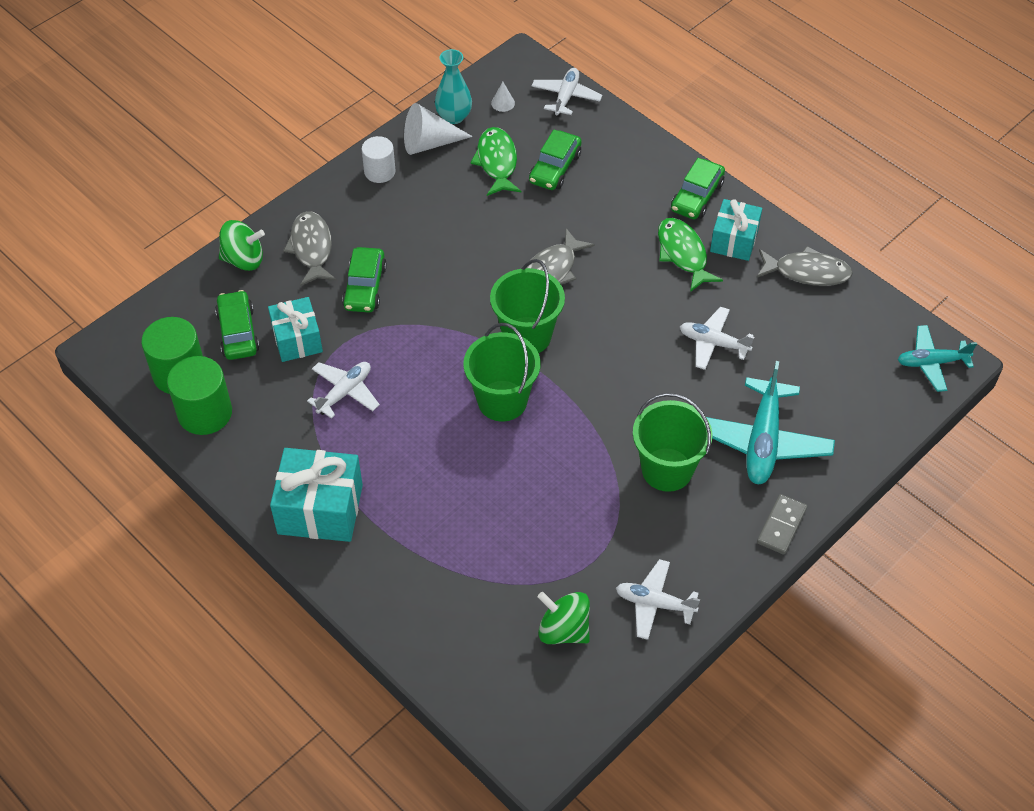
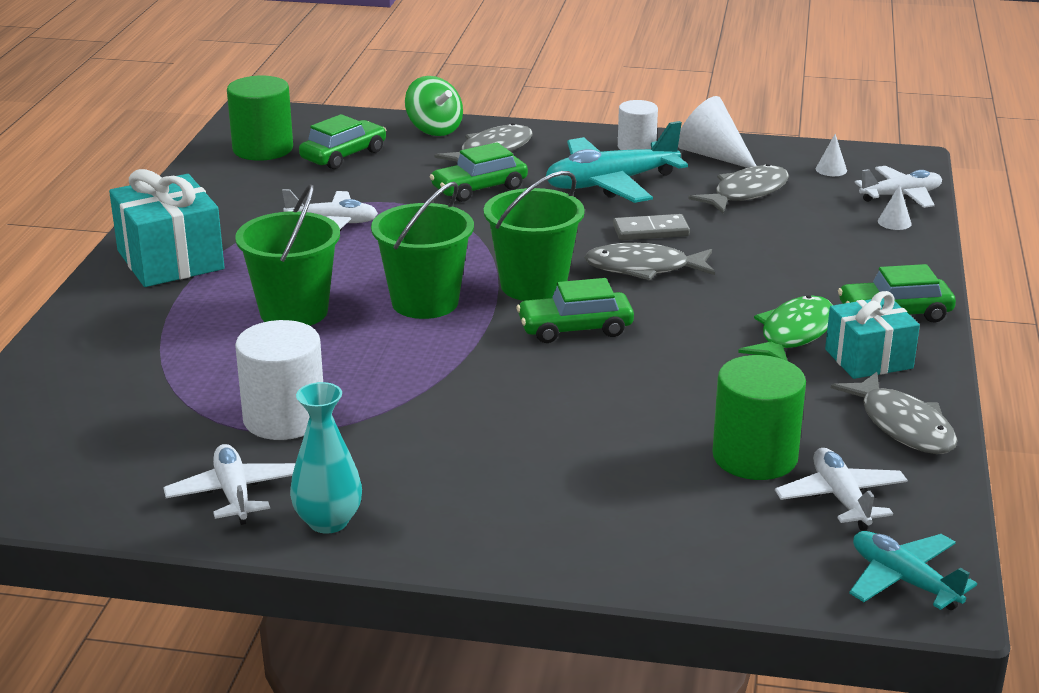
camera: 55 degrees right, 25 degrees down
green cylinder [167,356,232,435] -> green cylinder moved to [712,355,806,480]
turquoise gift [268,297,323,362] -> none
turquoise vase [435,49,472,124] -> turquoise vase moved to [290,382,362,534]
green fish [470,127,521,196] -> grey fish [688,164,789,213]
green car [529,130,582,190] -> green car moved to [517,278,634,343]
green spinning top [538,592,590,644] -> none
green bucket [633,393,713,492] -> green bucket moved to [235,184,340,326]
white plane [680,307,754,370] -> white plane moved to [775,448,908,530]
turquoise plane [706,361,835,484] -> turquoise plane moved to [545,121,688,203]
grey domino [757,494,807,555] -> grey domino moved to [613,214,690,240]
none -> white cylinder [235,320,323,440]
none -> white cone [878,184,912,230]

